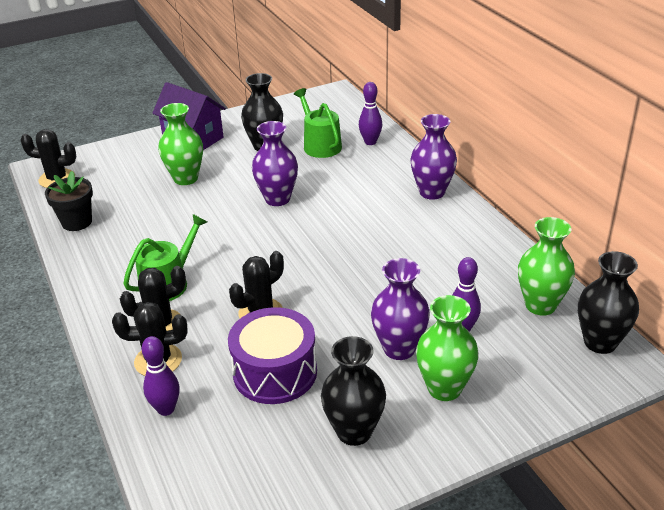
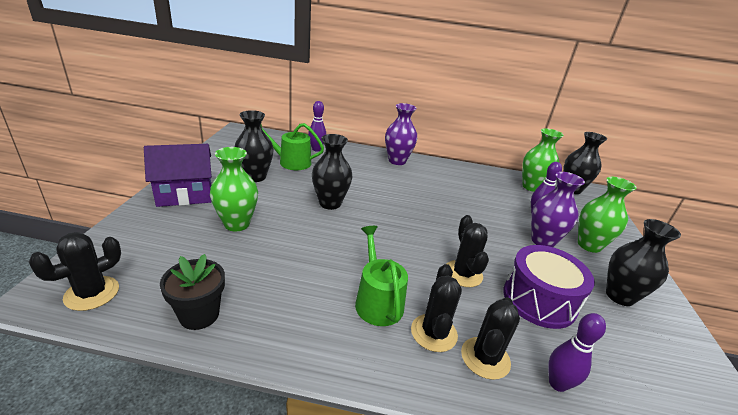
camera: 60 degrees left, 5 degrees down
purple vase [252,121,298,206] -> black vase [312,134,352,210]

